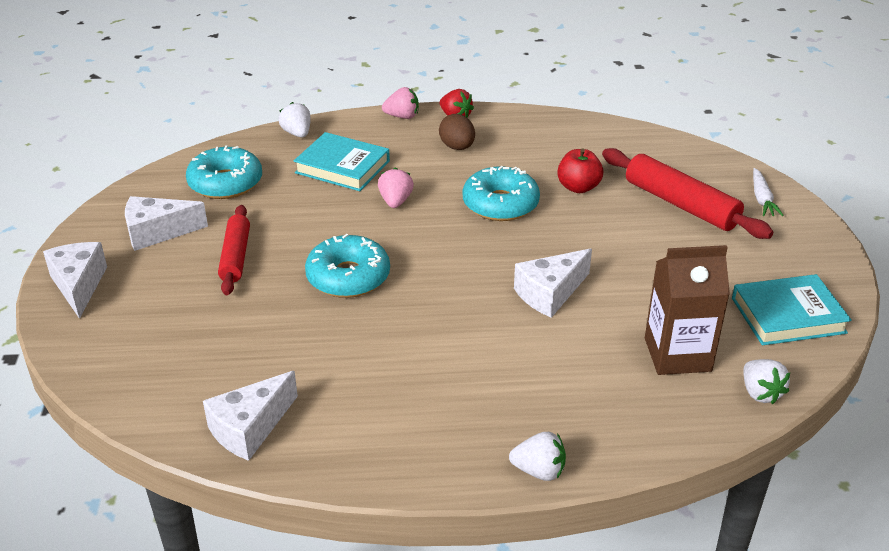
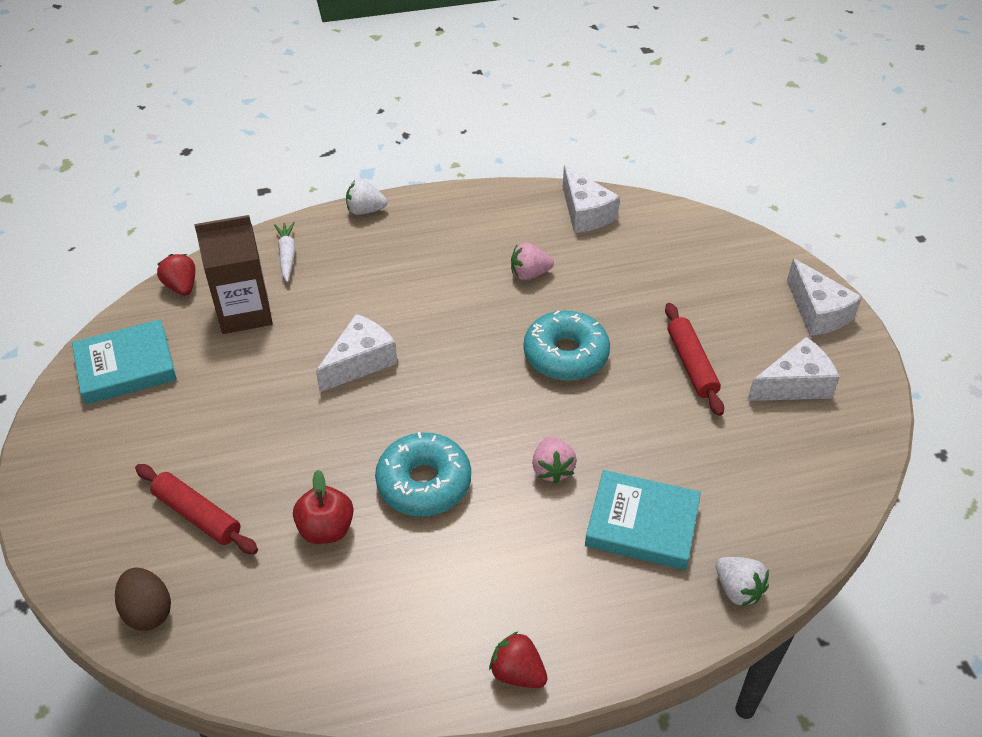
camera: 170 degrees right, 10 degrees up
turquoise donut [186,145,262,199] -> none
white cheese [203,371,298,461] -> white cheese turned 120 degrees clockwise [563,165,620,233]
pink strawberry [382,87,419,119] -> pink strawberry moved to [511,243,554,280]
brown egg [439,114,475,150] -> brown egg moved to [115,567,171,631]
red rolling pin [602,148,774,239] -> red rolling pin [135,464,258,554], size x0.66
white strawberry [743,359,790,405] -> red strawberry [157,254,195,296]
white carrot [753,168,784,216] -> white carrot moved to [274,222,295,282]

